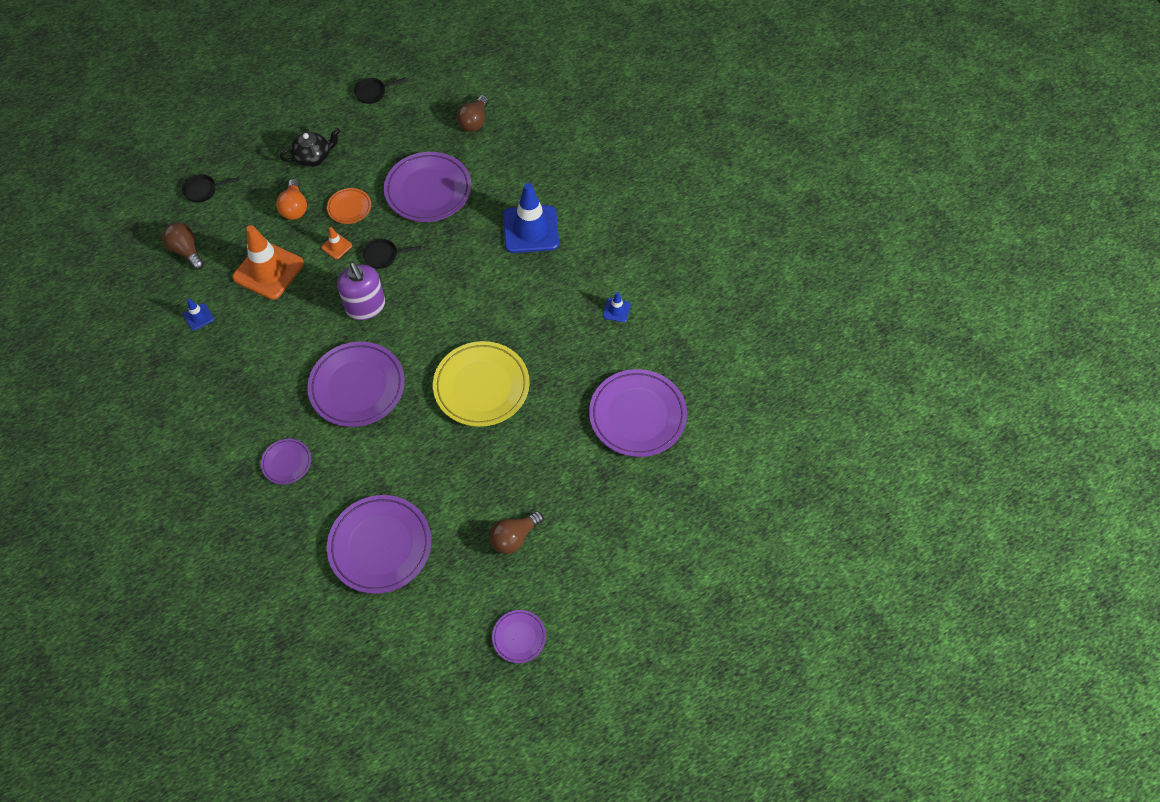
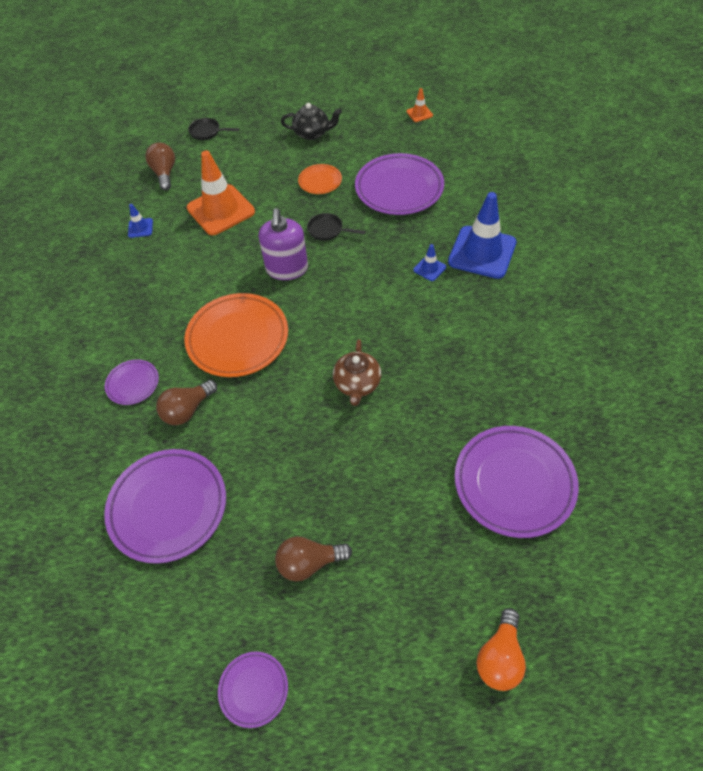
camera: 30 degrees right, 5 degrees down
orange light bulb [276,179,307,220] -> orange light bulb moved to [477,608,526,691]
purple plate [307,342,405,427] -> orange plate [184,293,288,377]
orange traffic cone [321,227,352,259] -> orange traffic cone moved to [406,88,433,122]
black pan [353,78,407,104] -> none
yellow plate [433,341,530,427] -> brown teapot [333,339,381,406]
brown light bulb [457,95,488,132] -> brown light bulb moved to [156,380,217,425]
blue traffic cone [603,292,631,322] -> blue traffic cone moved to [413,244,446,281]

